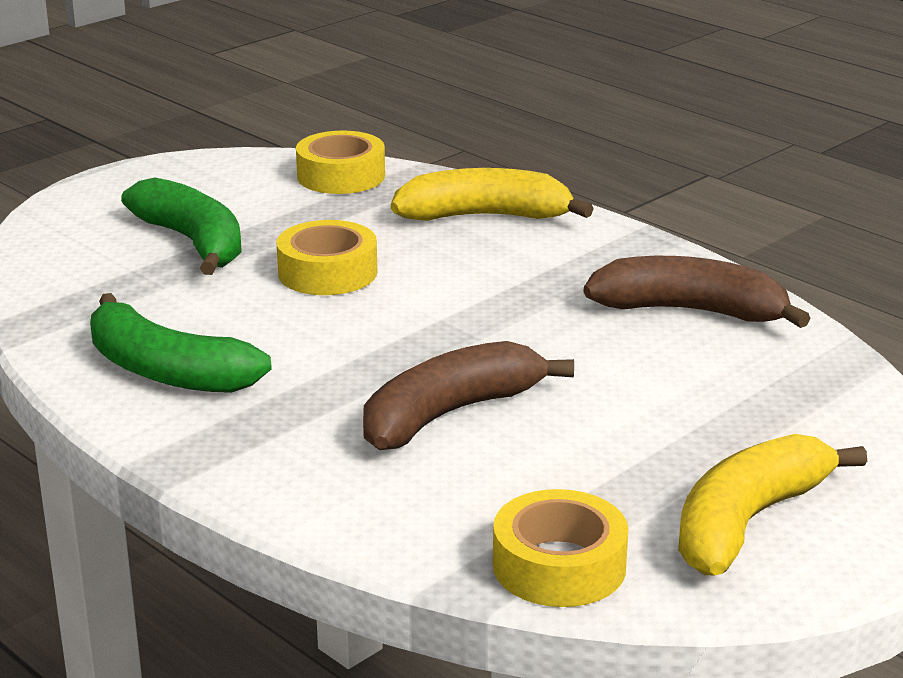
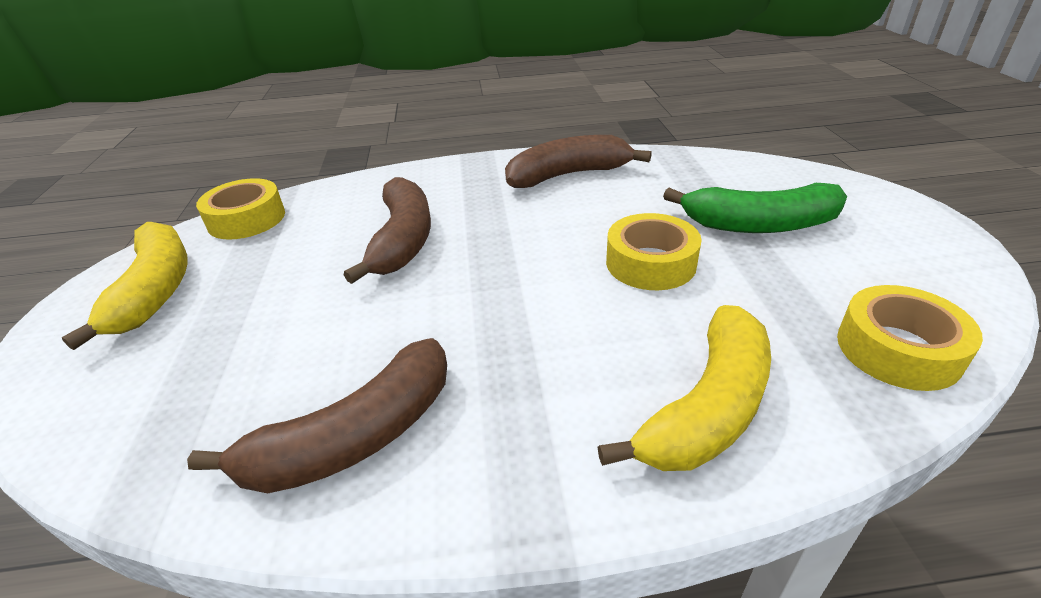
camera: 130 degrees right, 10 degrees up
green banana [90,293,272,393] -> brown banana [505,135,652,188]

